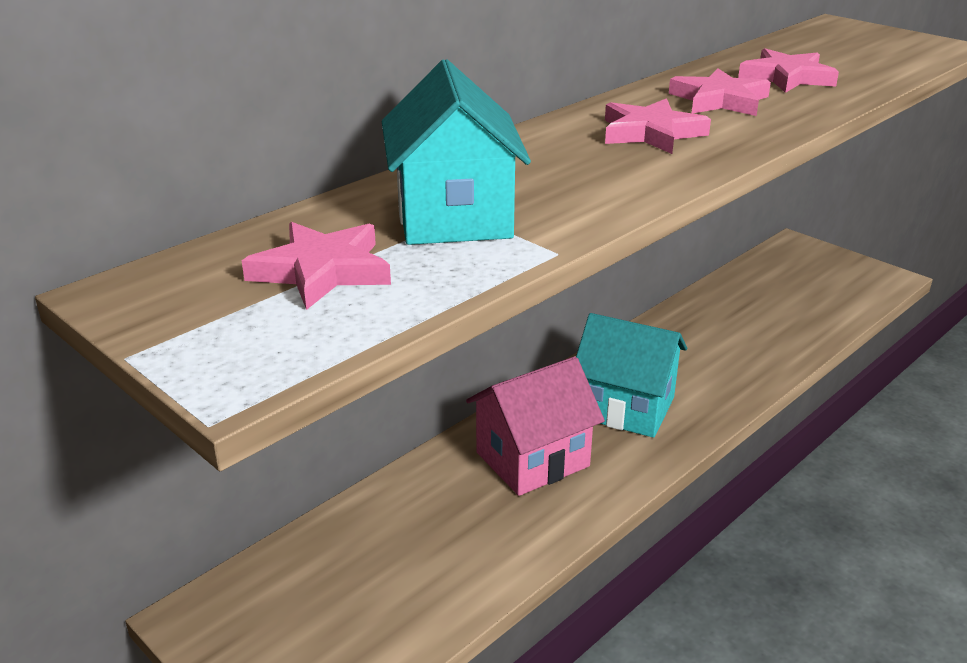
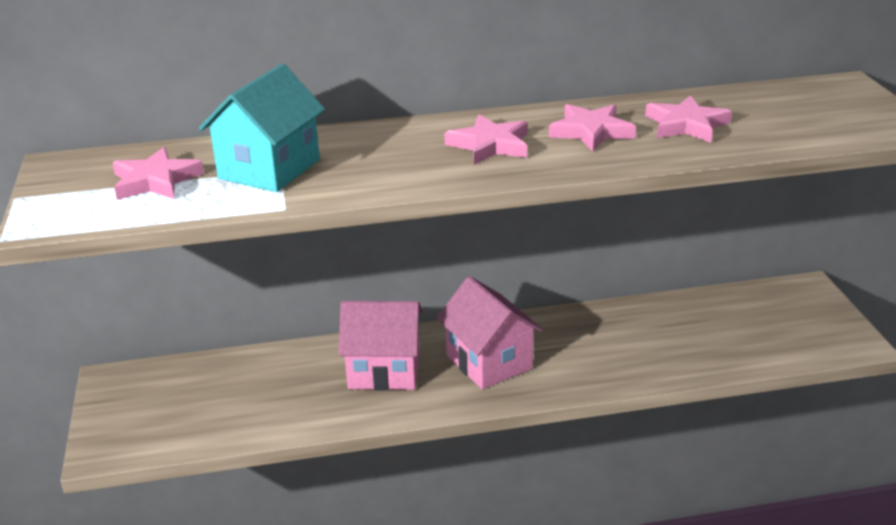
camera: 35 degrees right, 0 degrees up
turquoise house [576,313,687,438] -> pink house [437,276,543,389]

